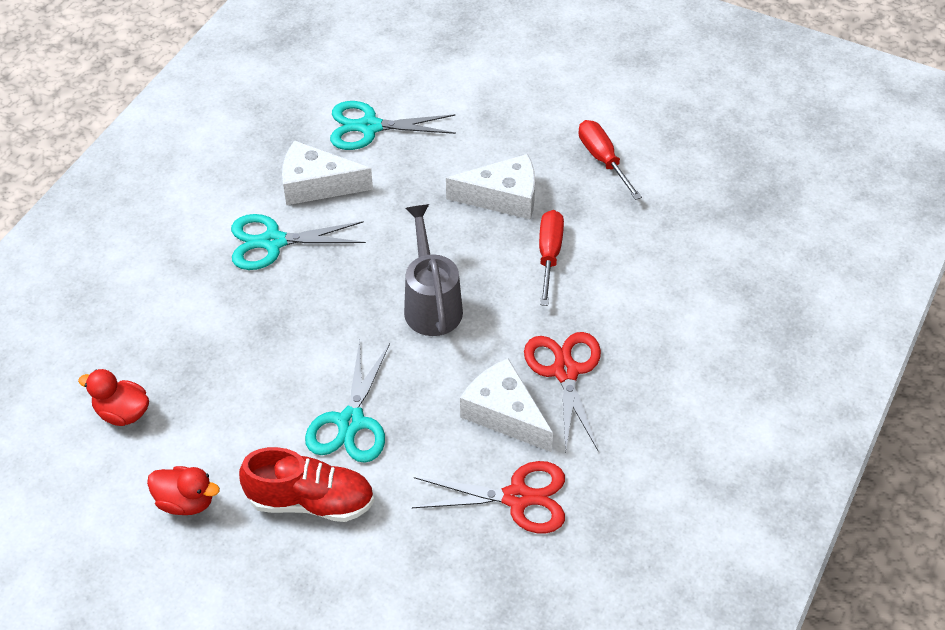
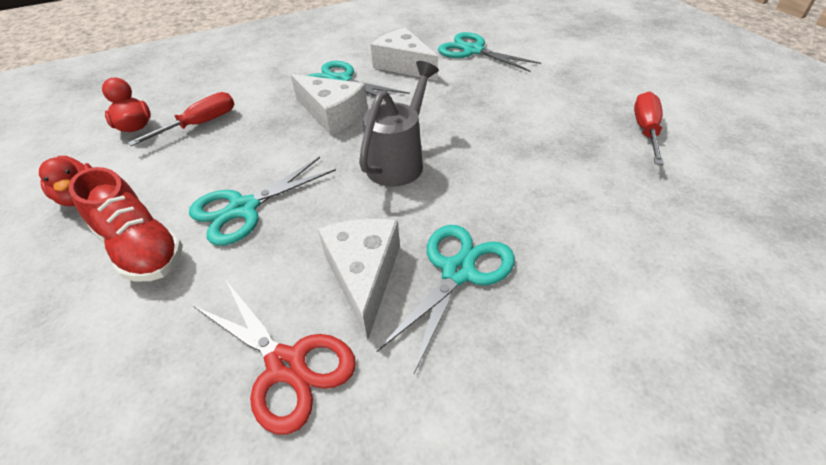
camera: 40 degrees right, 5 degrees down
white cheese [446,154,535,220] -> white cheese moved to [291,74,368,135]
red scissors [524,332,601,451] -> turquoise scissors [376,225,515,373]
red screwdriver [539,210,564,306] -> red screwdriver moved to [128,92,234,146]

